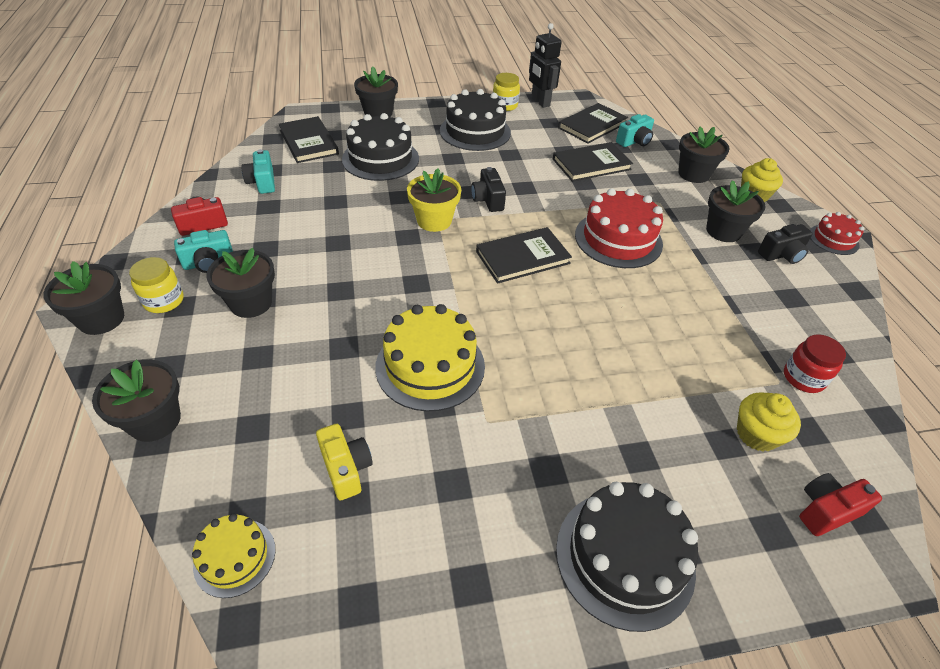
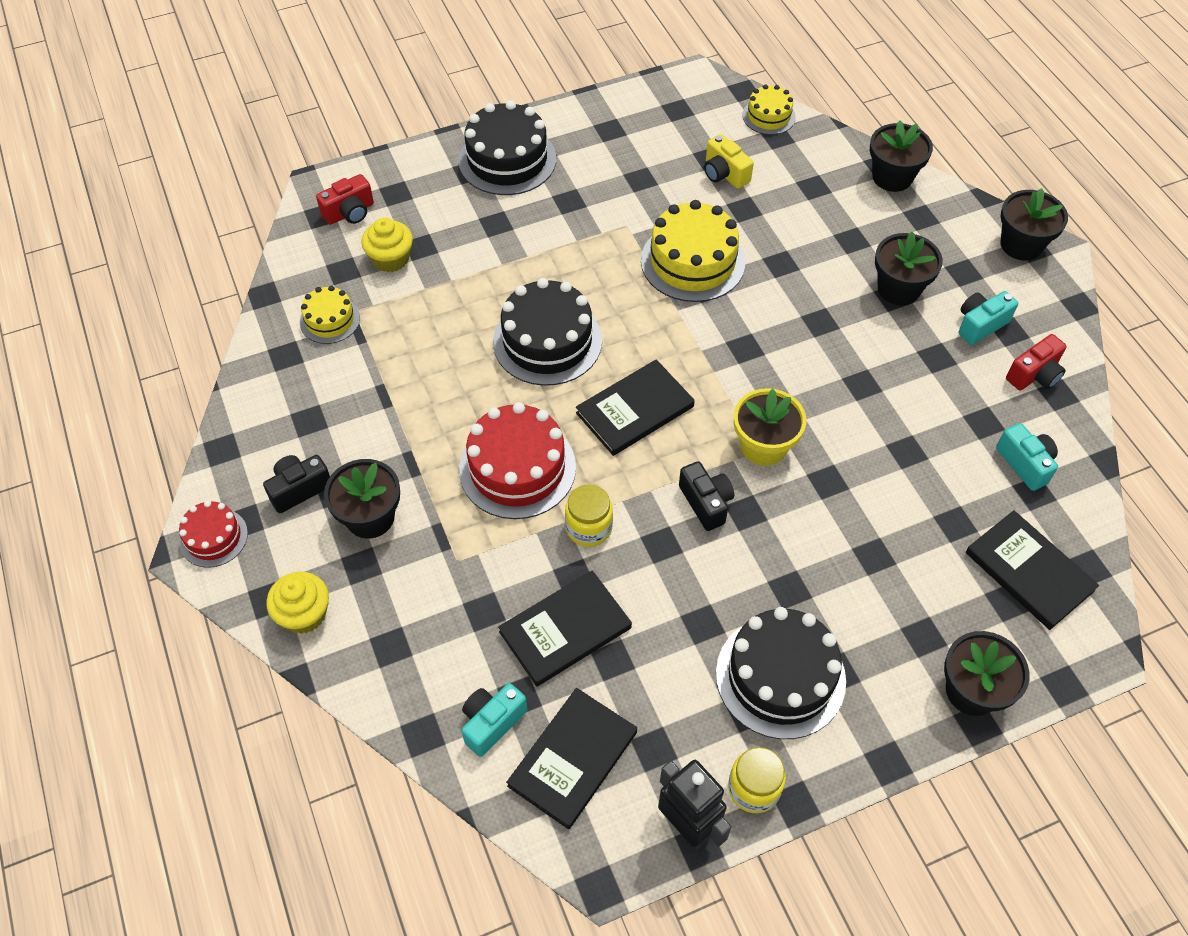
camera: 170 degrees right, 10 degrees up
yellow jar [129,257,184,313] -> yellow jar moved to [565,484,613,547]
black cake [342,113,419,181] -> black cake moved to [493,278,602,386]
black flower pot [678,126,729,183] -> none
red jar [784,334,846,393] -> yellow cake [300,286,360,344]

